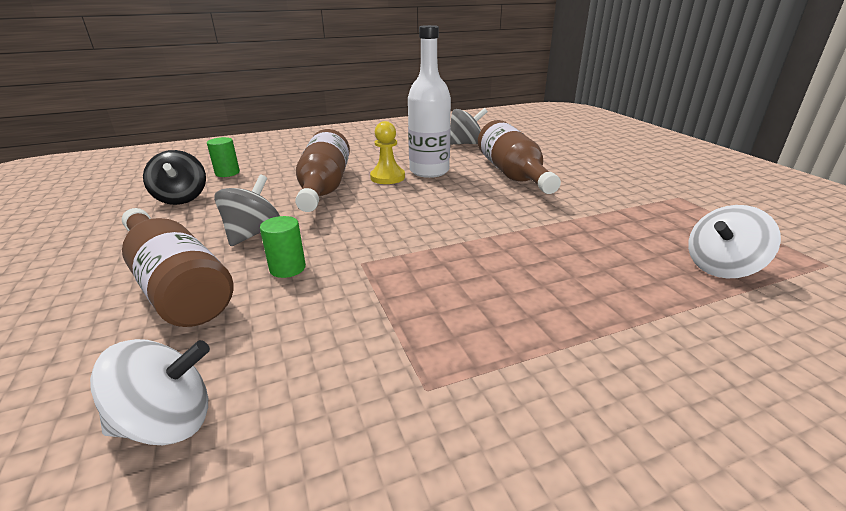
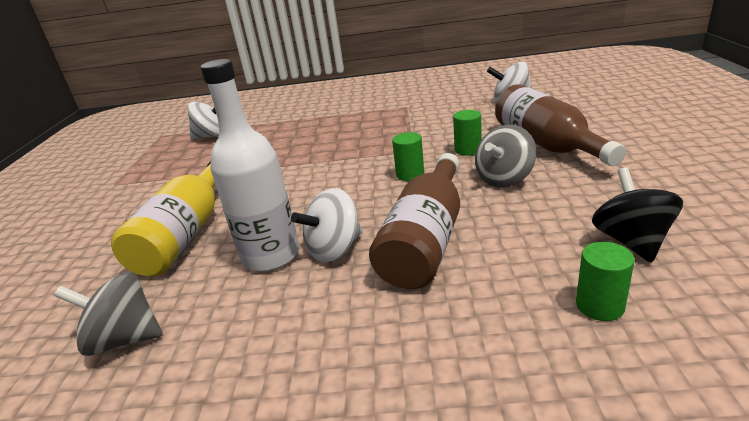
camera: 155 degrees left, 0 degrees up
yellow pawn [370,121,405,184] -> white spinning top [291,188,362,262]
brown bottle [478,120,561,194] -> yellow bottle [111,161,215,276]
none -> green cylinder [392,132,424,181]

